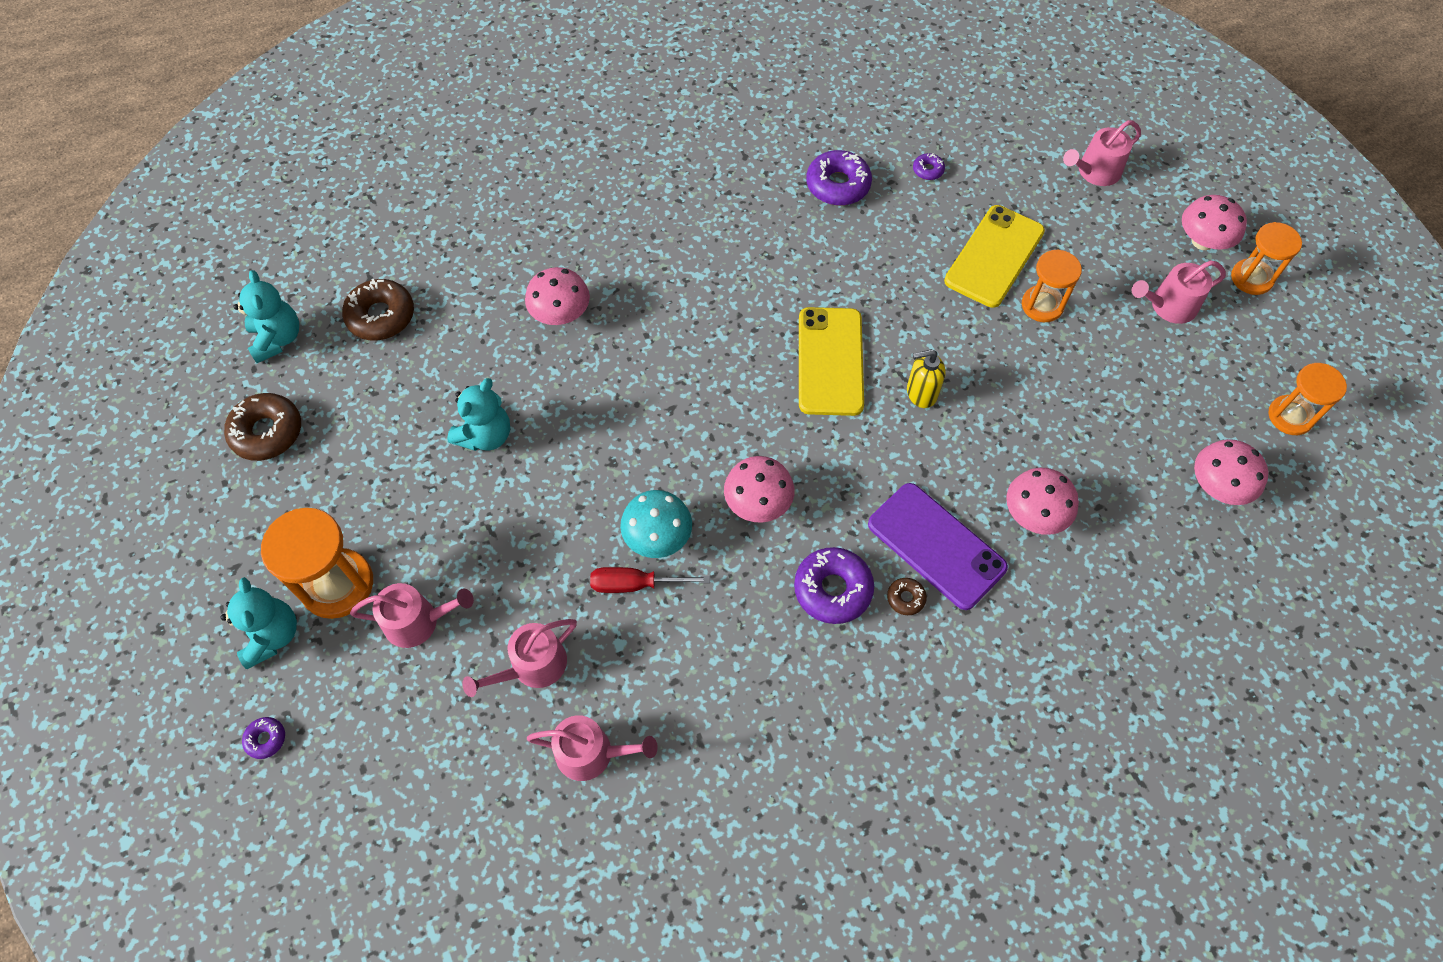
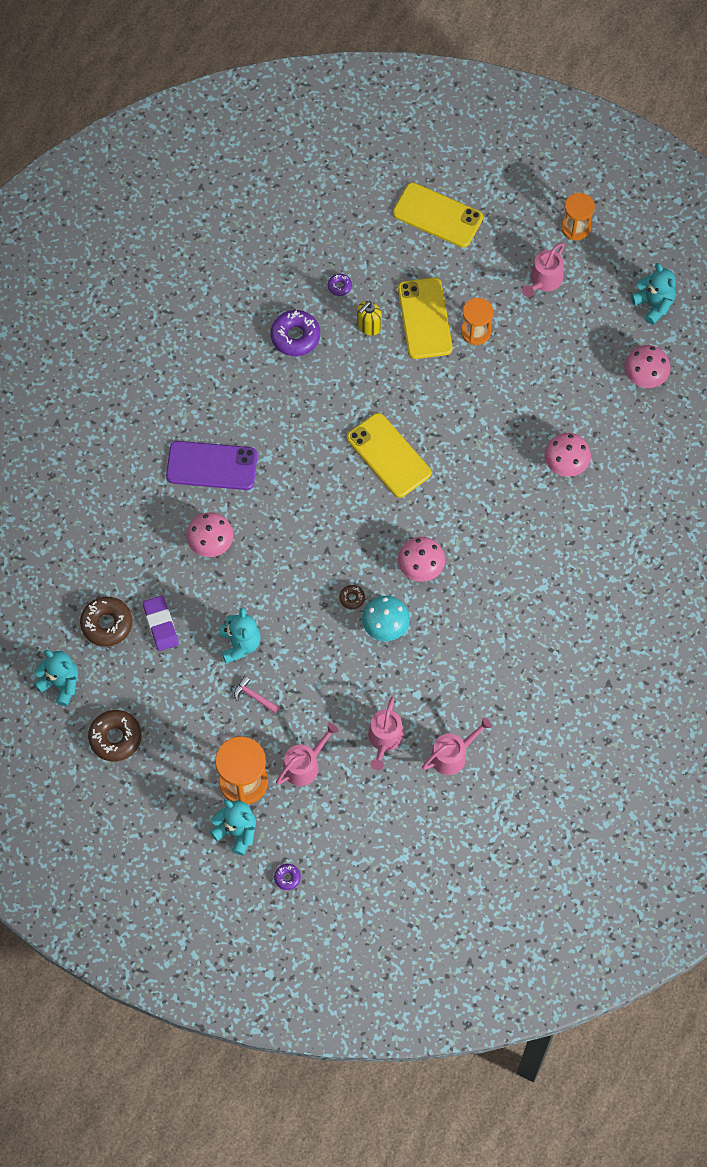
camera: 40 degrees left, 5 degrees up
red screwdriver [590,567,710,593] -> none
purple donut [794,547,874,624] -> none
purple phone [868,483,1008,610] -> purple phone moved to [166,441,257,490]
brown donut [887,578,927,615] -> brown donut moved to [339,585,365,609]
yellow soap dispenser [907,349,946,408] -> yellow soap dispenser moved to [357,301,382,336]
pink watering can [1063,120,1141,186] -> yellow phone [393,183,483,248]
pink mushroom [1182,195,1247,250] -> none
orange hourglass [1268,363,1347,435] -> turquoise teddy bear [631,263,676,325]
none -> purple eraser [143,596,179,651]
none -> pink hammer [234,676,279,714]

